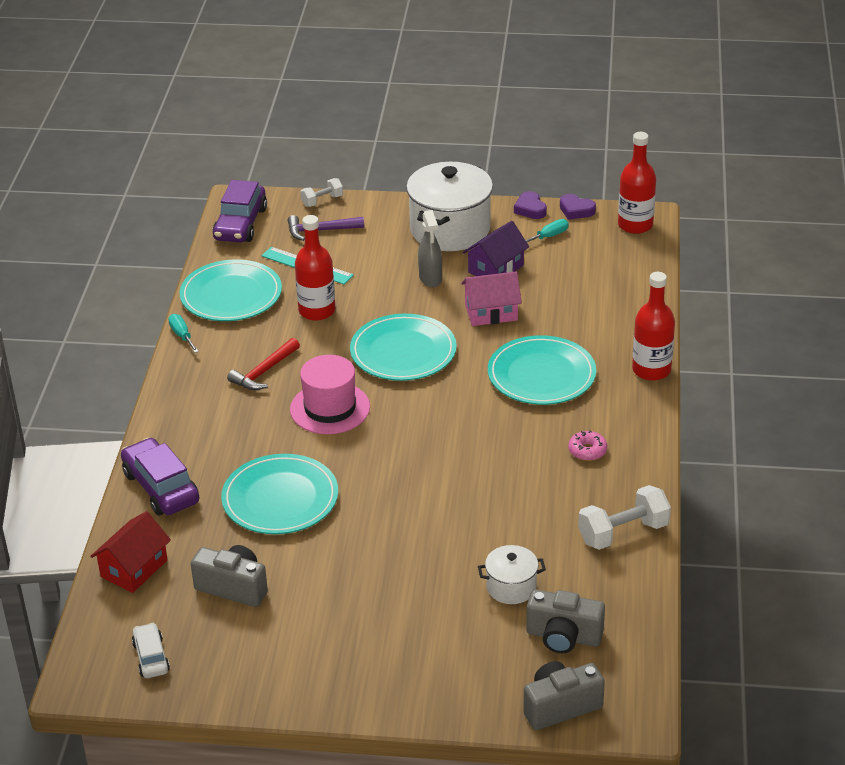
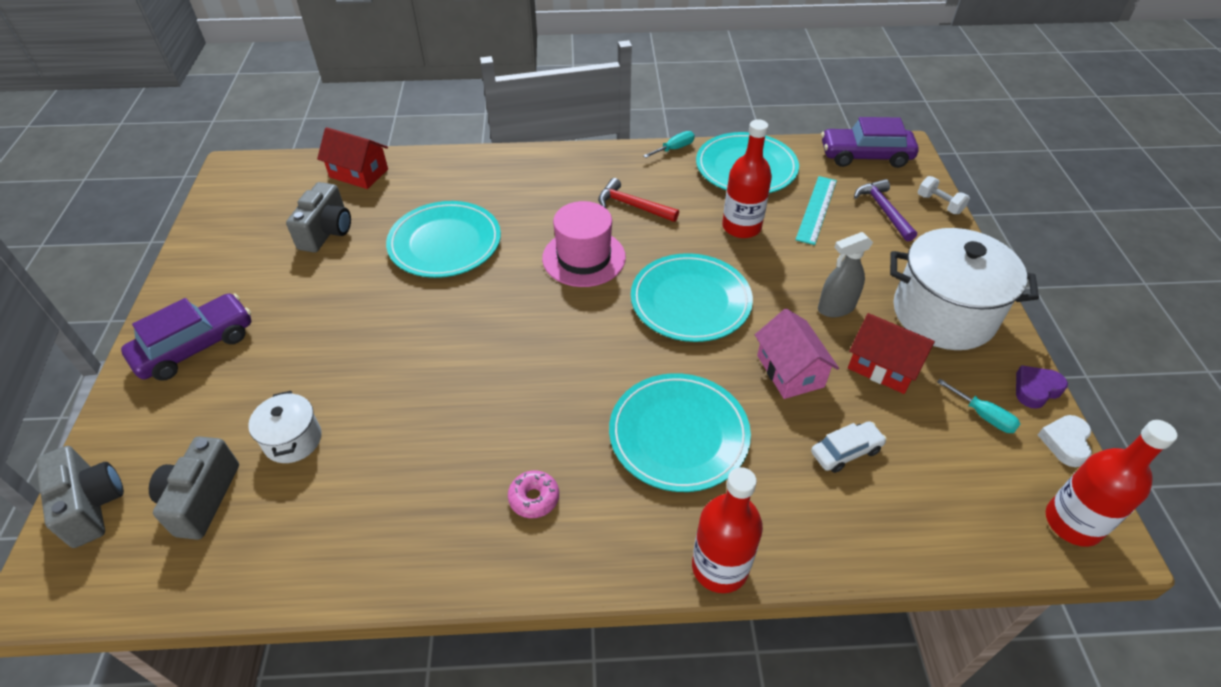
camera: 80 degrees right, 10 degrees up
purple car [121,438,199,515] -> purple car moved to [121,293,251,381]
white car [132,623,170,678] -> white car moved to [811,421,887,473]
purple house [463,221,529,276] -> red house [848,313,935,394]
purple heart [560,194,596,220] -> white heart [1038,415,1092,467]
white dumbbell [578,485,671,550] -> none

